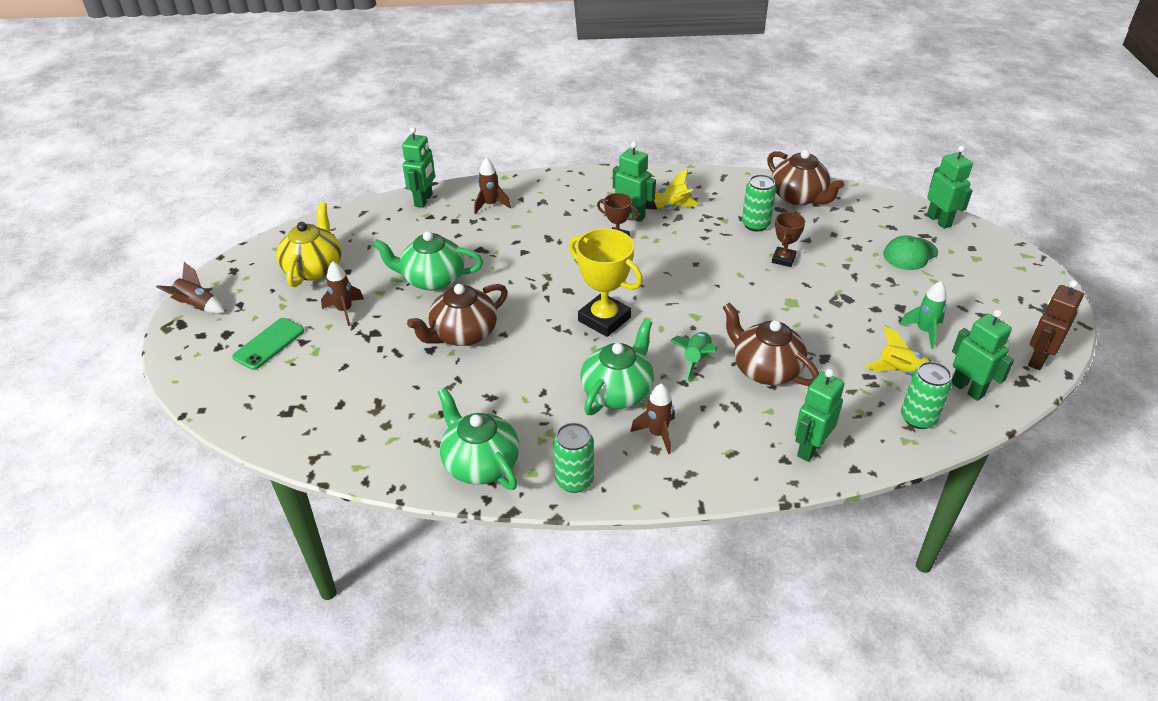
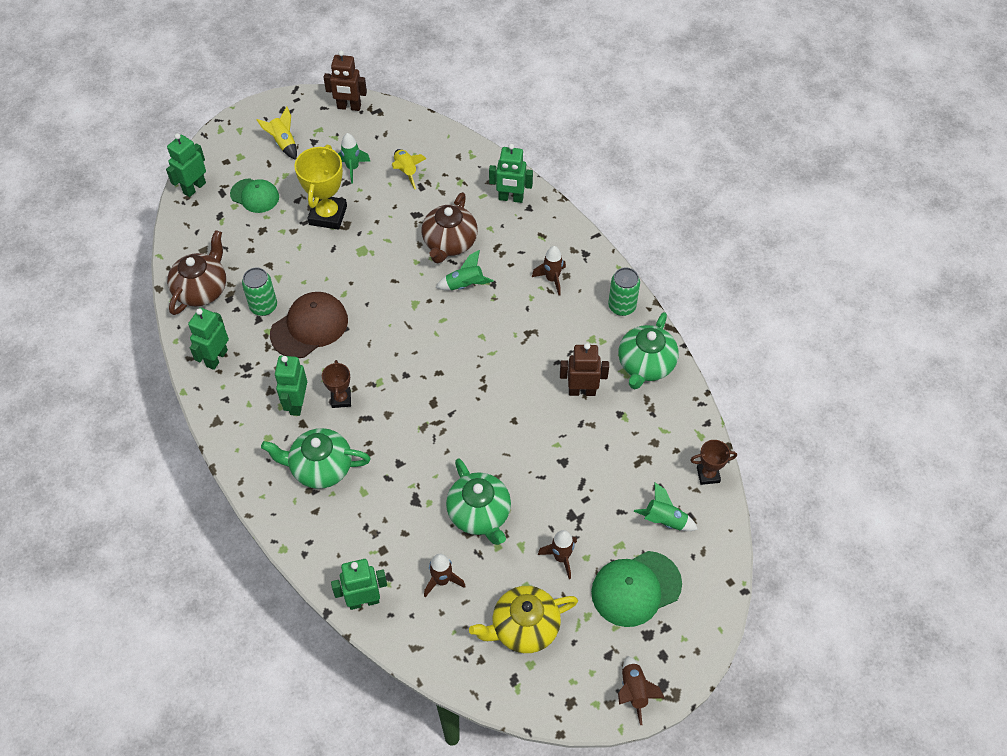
camera: 120 degrees left, 15 degrees up
green phone [232,318,304,370] -> green cap [591,551,682,627]
brown teapot [407,284,508,346] -> none
brown rocket [474,158,511,214] -> brown rocket moved to [424,554,466,597]
yellow trophy [569,228,643,337] -> yellow trophy moved to [294,145,347,230]
green teapot [581,319,654,415] -> green teapot moved to [261,428,371,489]
yellow rocket [646,169,700,209] -> yellow rocket moved to [257,106,297,160]
brown trophy [772,212,805,267] -> brown trophy moved to [690,440,737,485]
green can [901,361,952,429] -> none
green robot [952,310,1014,401] -> green robot moved to [188,308,229,370]
none -> brown cap [270,292,348,358]
none -> brown robot [560,343,609,396]
none -> green rocket [634,482,698,531]

